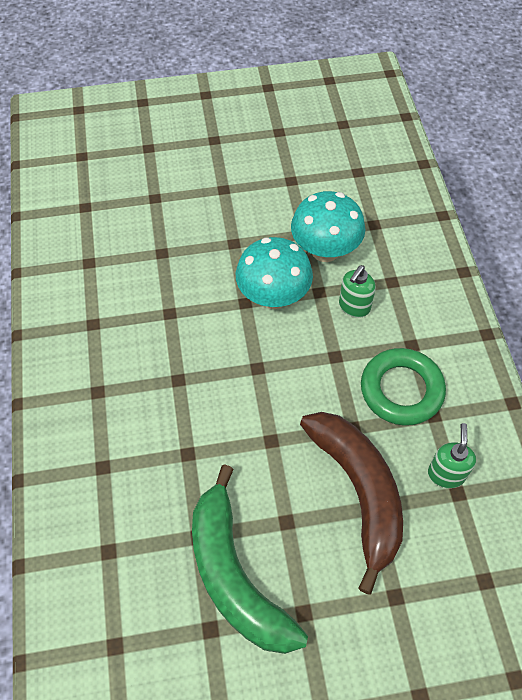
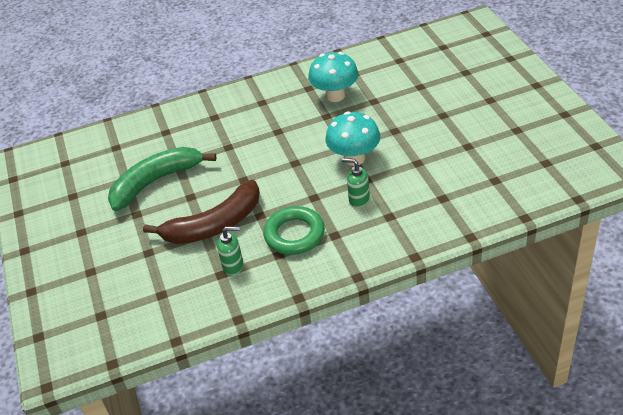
camera: 85 degrees right, 15 degrees down
turquoise mushroom [291,191,365,262] -> turquoise mushroom moved to [308,52,359,102]

